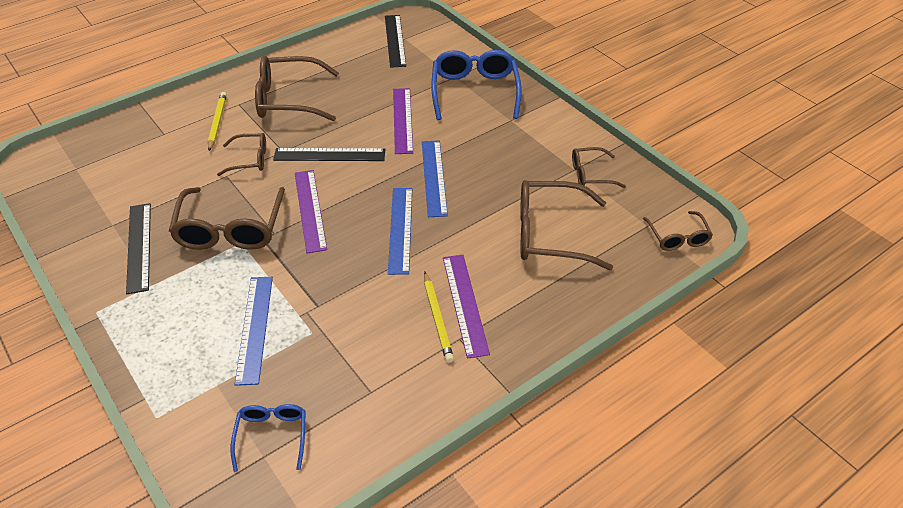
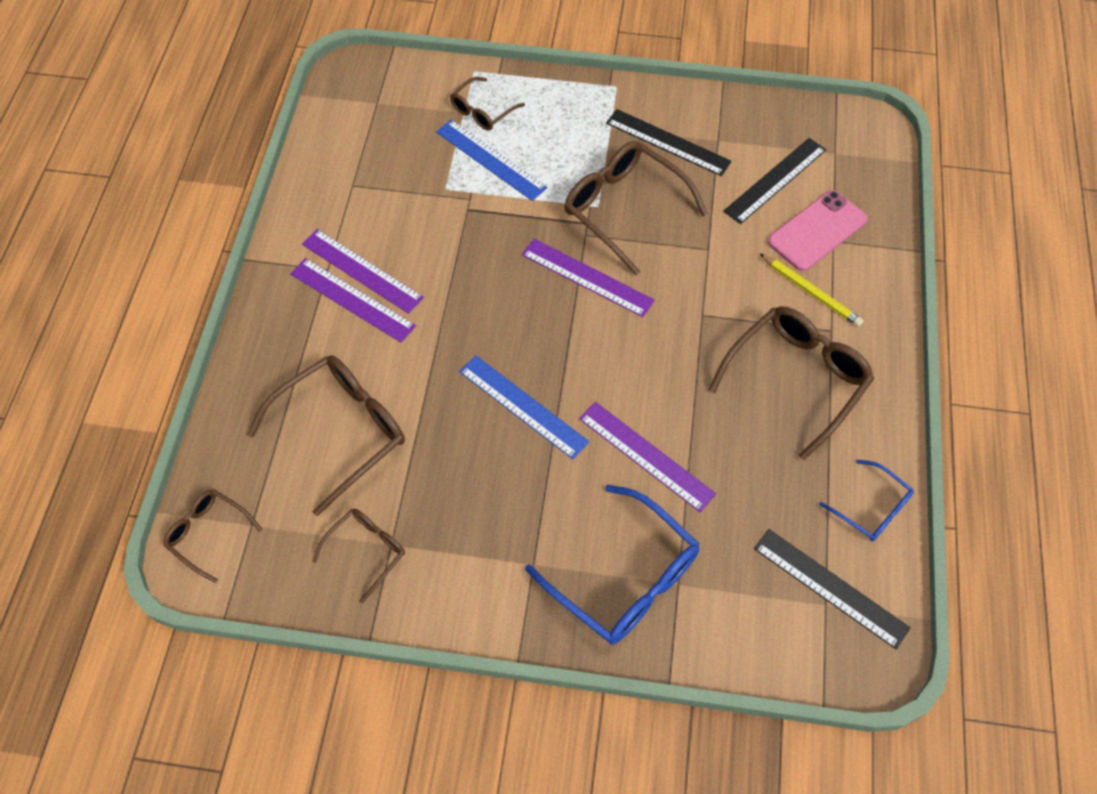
camera: 135 degrees right, 15 degrees up
brown glasses [217,133,266,176] -> brown glasses moved to [450,77,525,130]
blue glasses [230,404,306,472] -> blue glasses moved to [819,460,914,541]
black ruler [273,148,385,161] -> black ruler moved to [723,138,826,224]
blue ruler [388,188,412,275] -> none
yellow pencil [424,272,454,363] -> purple ruler [302,229,424,314]
none -> pink phone [768,190,867,271]

